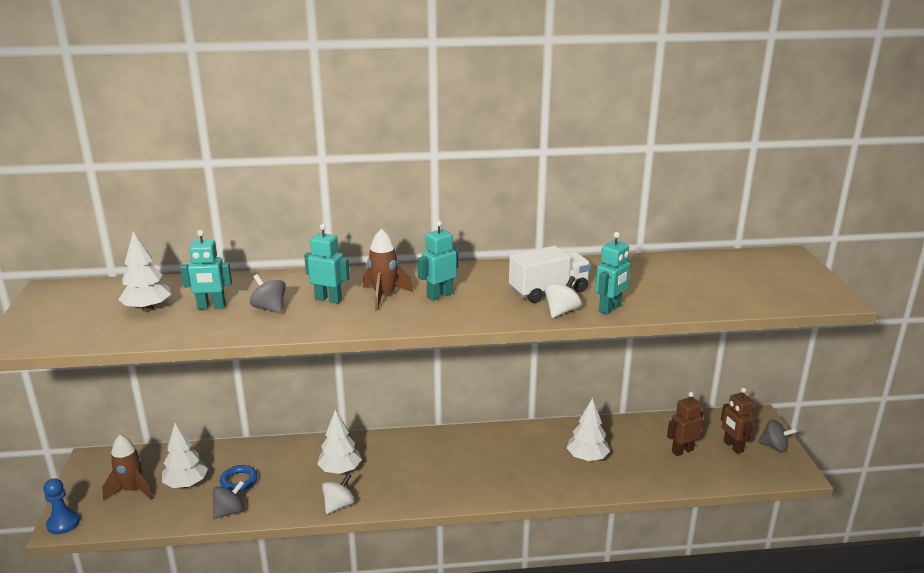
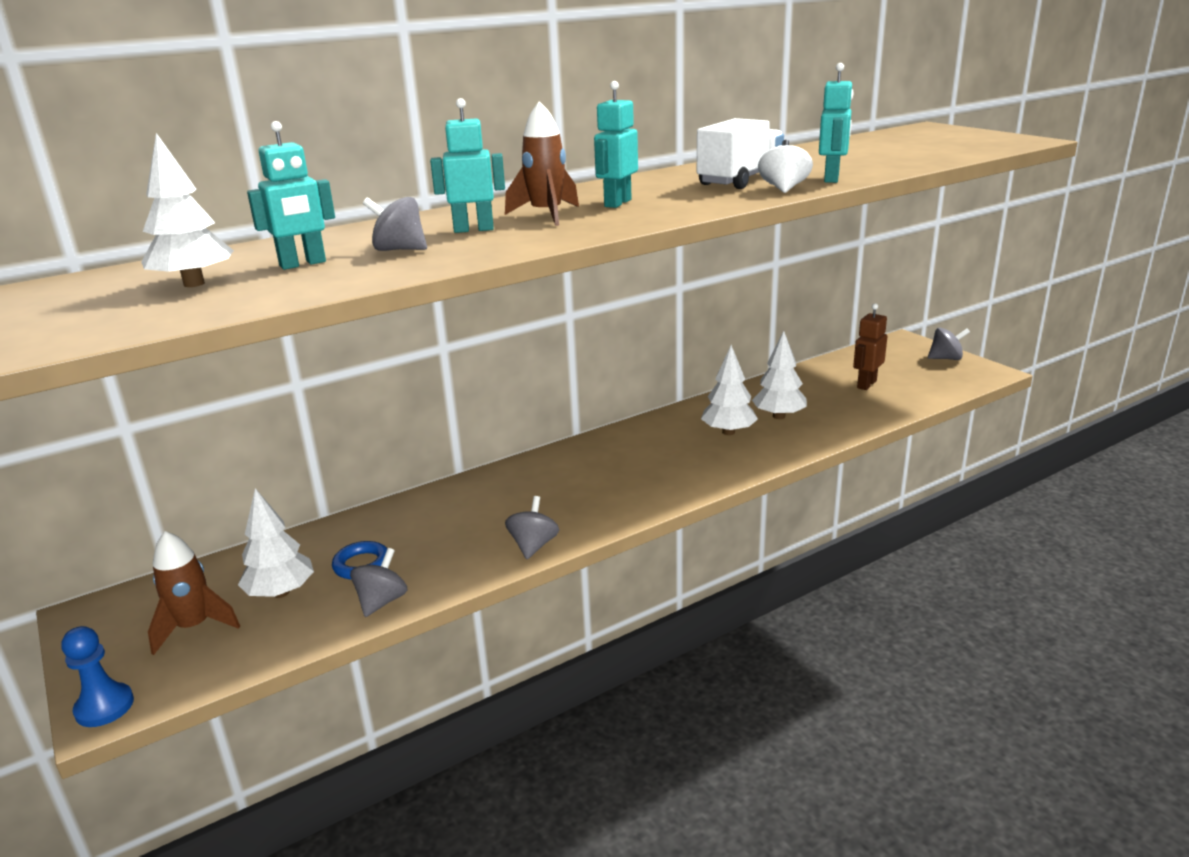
camera: 25 degrees left, 0 degrees up
white tree [317,410,362,474] -> white tree moved to [701,345,758,435]
white spinning top [322,473,355,514] -> grey spinning top [505,496,559,559]
brown robot [721,388,755,454] -> none

